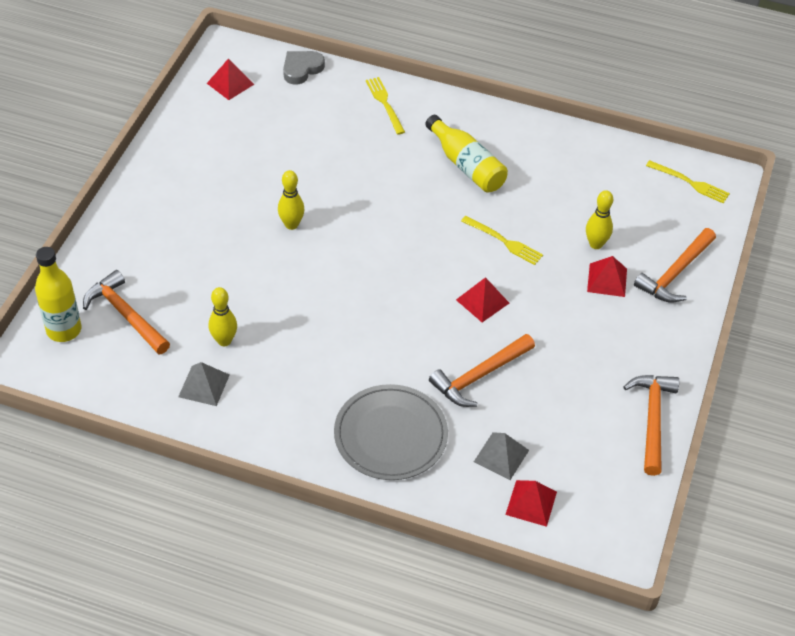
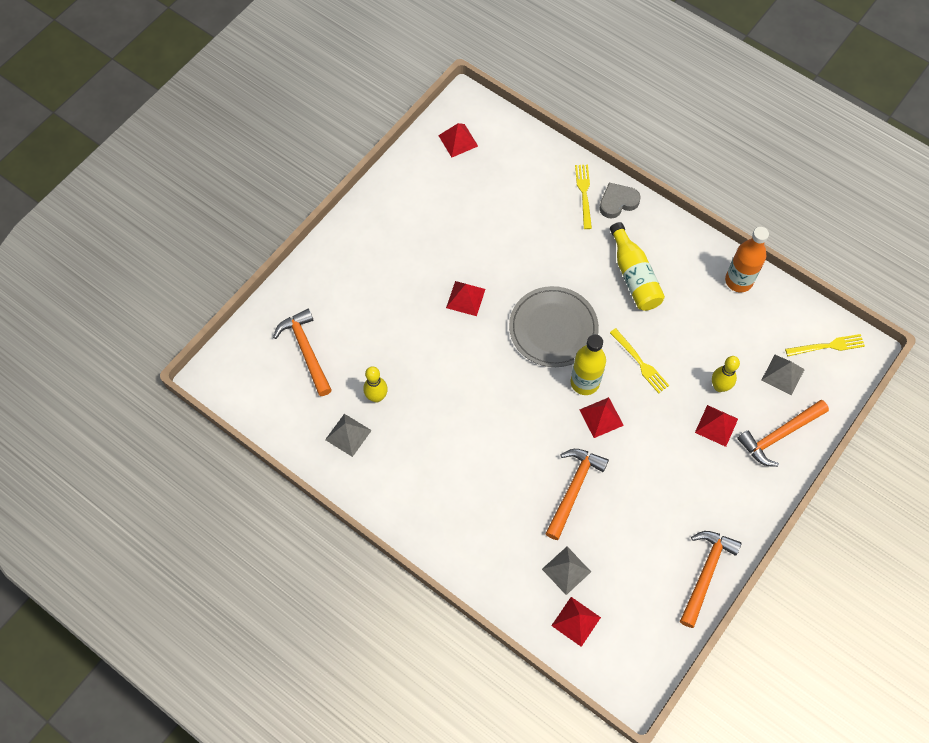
camera: 20 degrees right, 15 degrees up
yellow bottle [35,247,81,342] -> yellow bottle moved to [571,334,606,395]
yellow bowling pin [278,170,305,230] -> red pyramid [446,281,485,316]
grey heart [283,51,325,85] -> grey heart moved to [599,183,641,219]
grey plate [334,384,448,480] -> grey plate moved to [509,286,599,367]
orange hammer [429,334,535,407] -> orange hammer turned 135 degrees clockwise [545,449,609,540]
yellow fork [646,160,730,203] -> yellow fork turned 60 degrees counterclockwise [785,334,865,356]
none -> orange bottle [725,227,769,292]
none -> grey pyramid [762,355,805,396]

